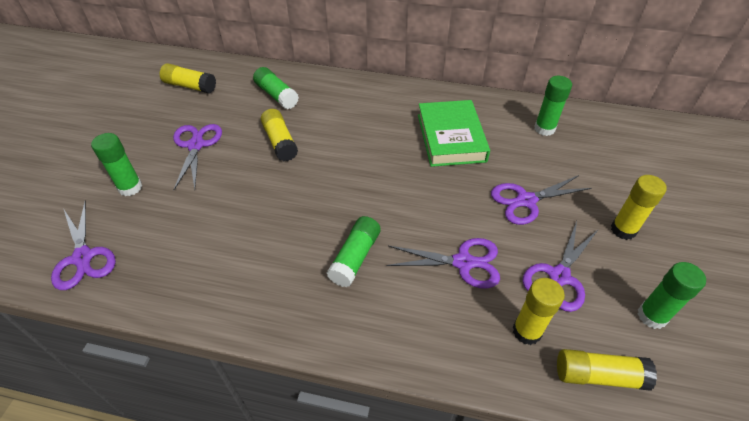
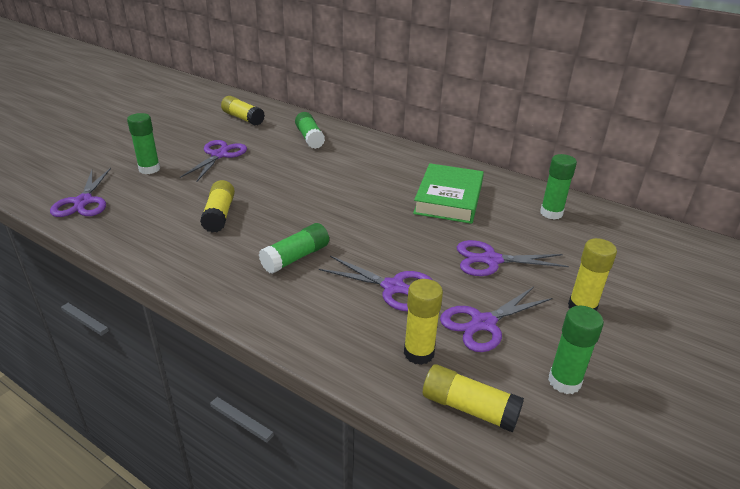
camera: 20 degrees right, 15 degrees down
yellow glue stick [261,109,298,162] -> yellow glue stick moved to [200,180,235,233]

